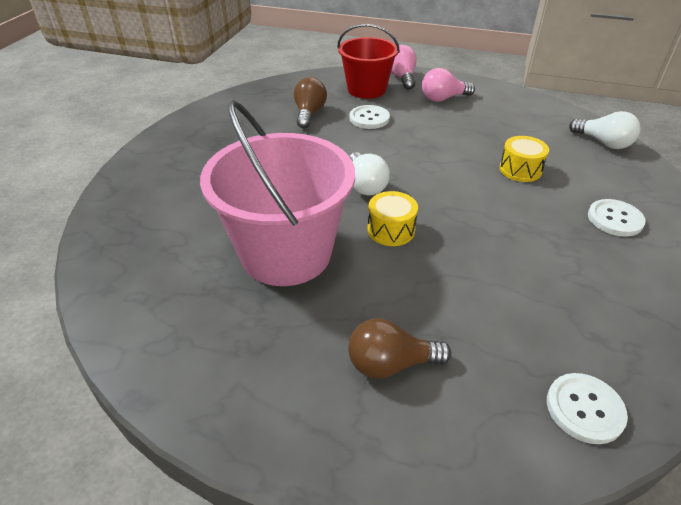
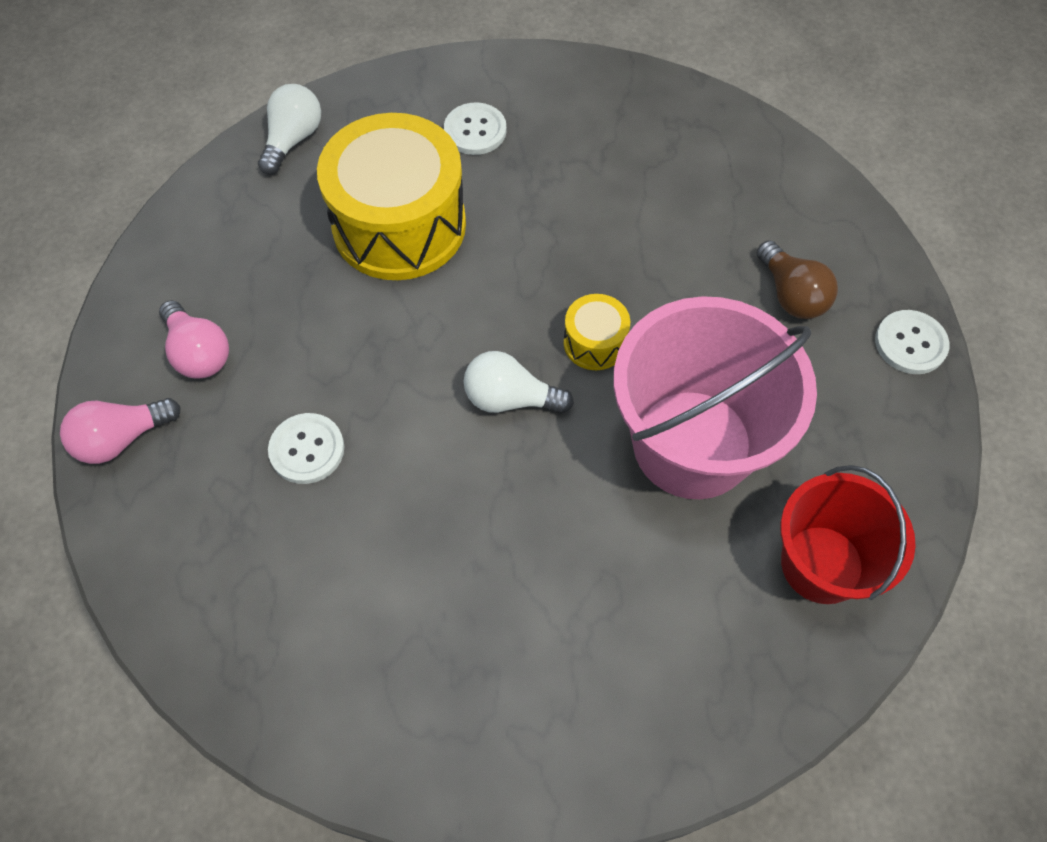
camera: 110 degrees left, 20 degrees up
brown light bulb [294,77,327,129] -> none
red bucket [337,24,400,99] -> red bucket moved to [780,465,916,604]
white light bulb [349,152,390,195] -> white light bulb turned 135 degrees counterclockwise [464,351,574,413]
yellow drum [499,136,549,182] -> yellow drum [317,113,466,280], size x2.25
white button [547,373,628,444] -> white button moved to [875,310,949,374]

